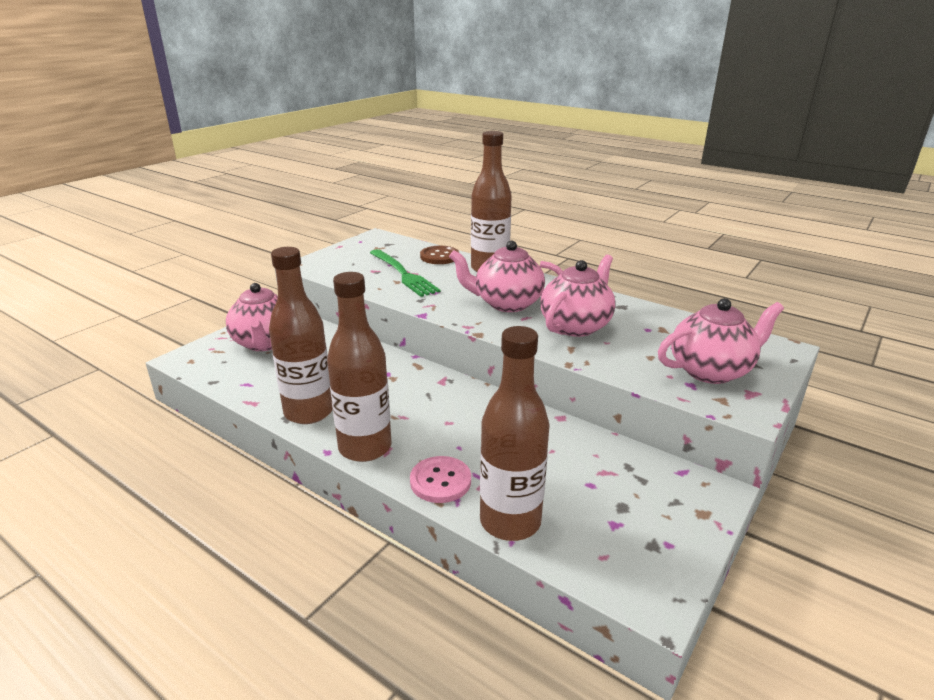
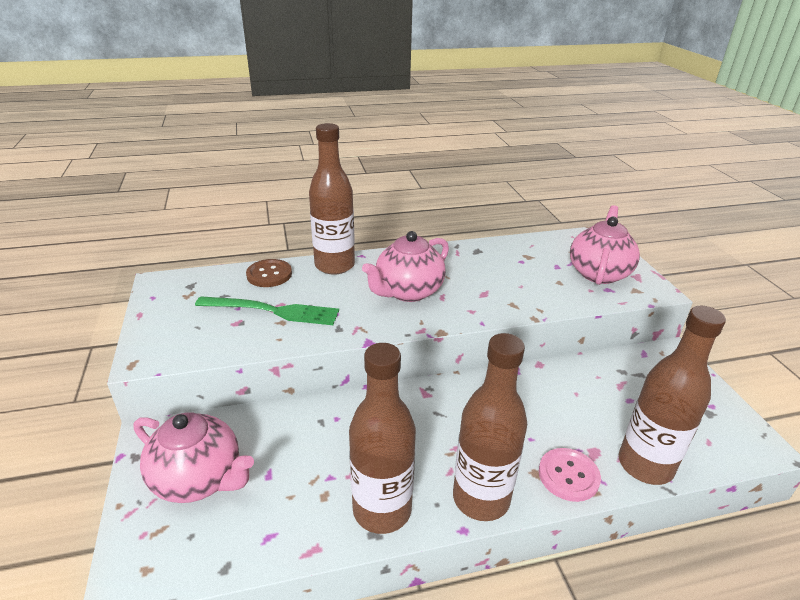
camera: 50 degrees left, 5 degrees up
pink teapot [540,255,616,337] -> none

